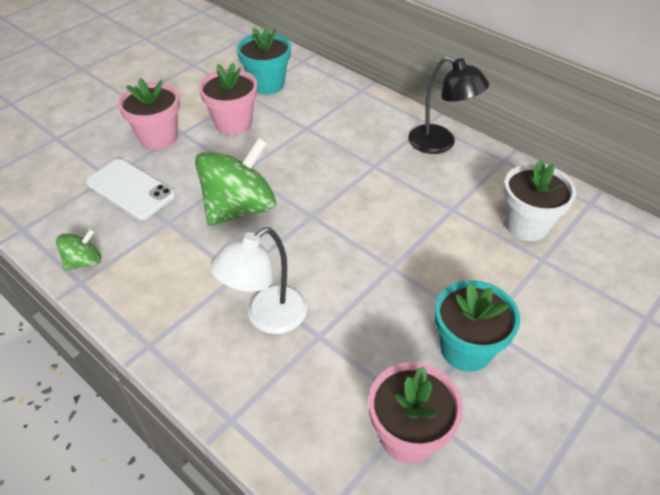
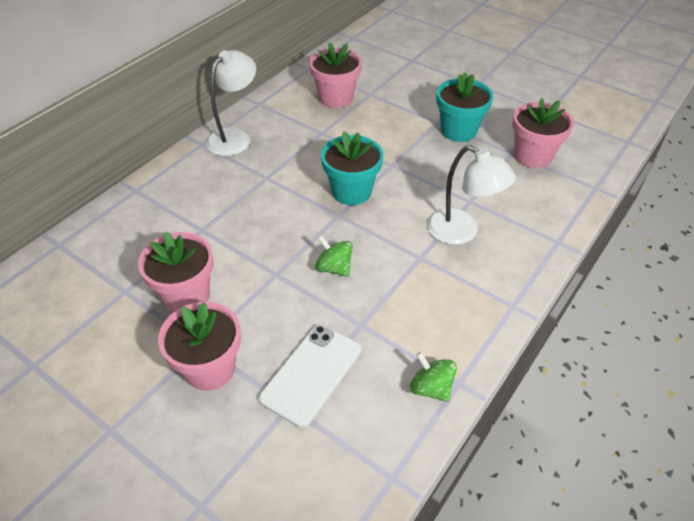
camera: 95 degrees left, 0 degrees up
green spinning top [195,137,276,226] -> green spinning top [315,235,353,277], size x0.48
turquoise flower pot [237,26,291,95] -> turquoise flower pot moved to [321,131,383,205]
black lamp [408,56,489,154] -> white lamp [206,50,256,156]
white flower pot [503,159,576,241] -> pink flower pot [309,42,362,108]

